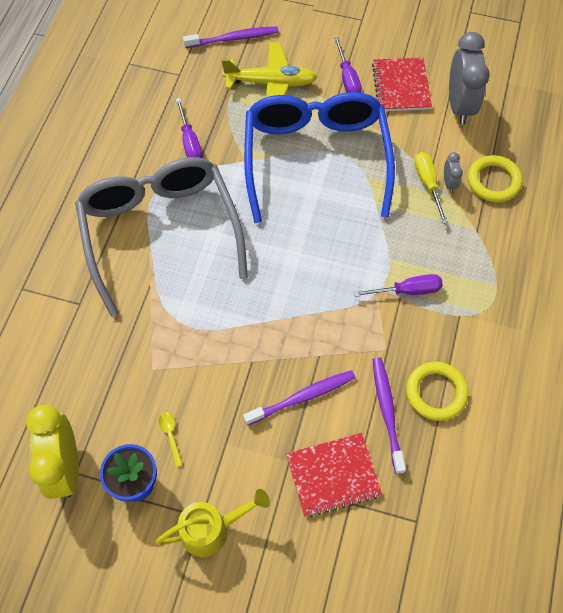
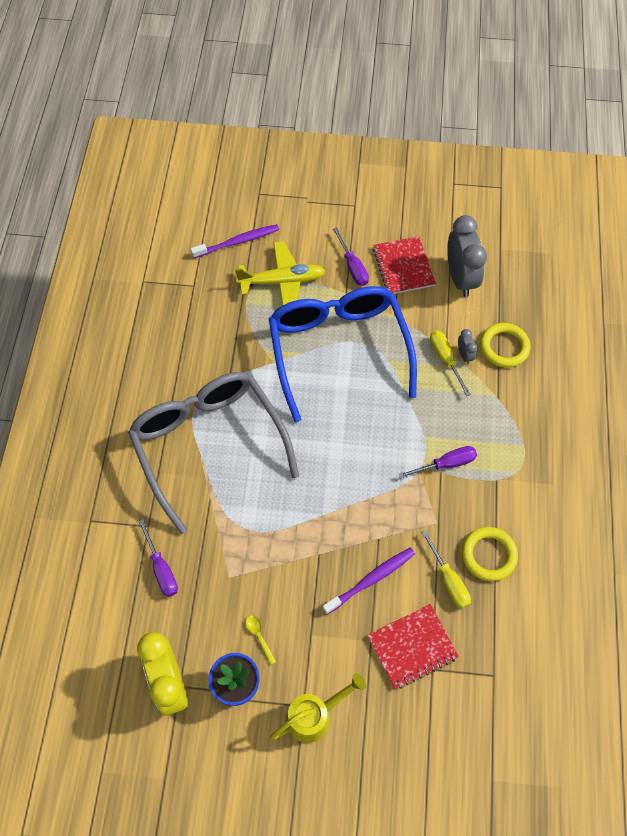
camera: 10 degrees left, 0 degrees up
purple screwdriver [176,98,202,158] -> purple screwdriver moved to [138,519,178,597]
purple toothbrush [373,358,406,474] -> yellow screwdriver [421,530,471,609]

